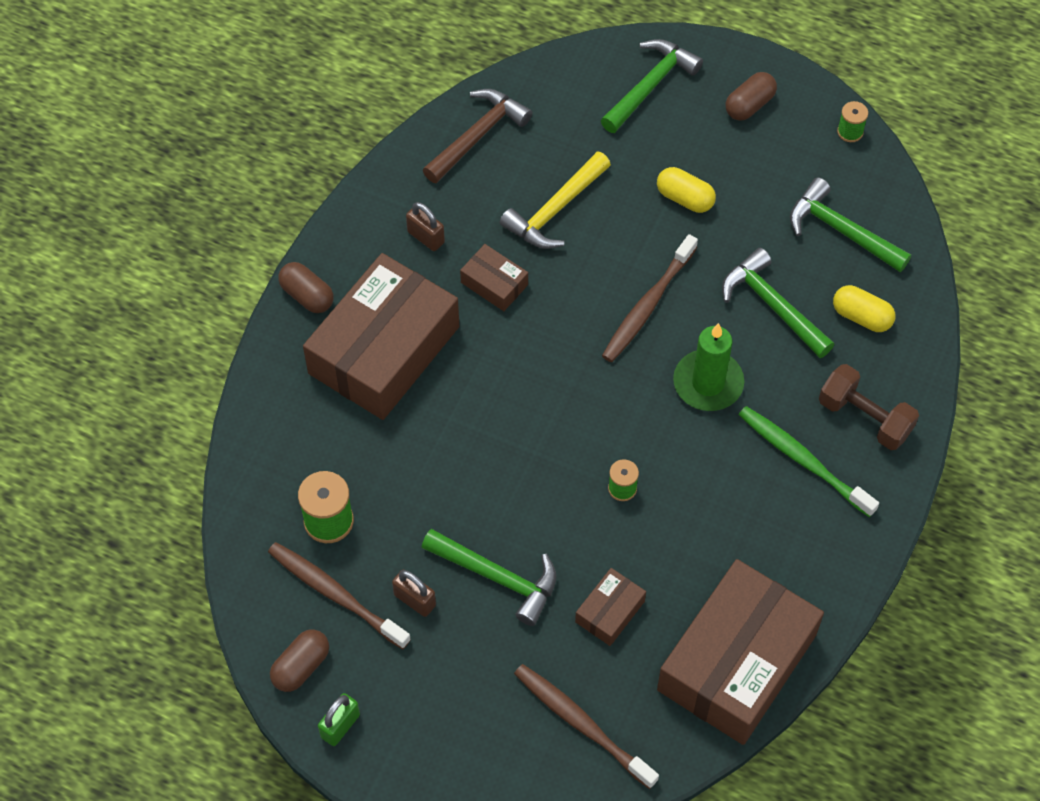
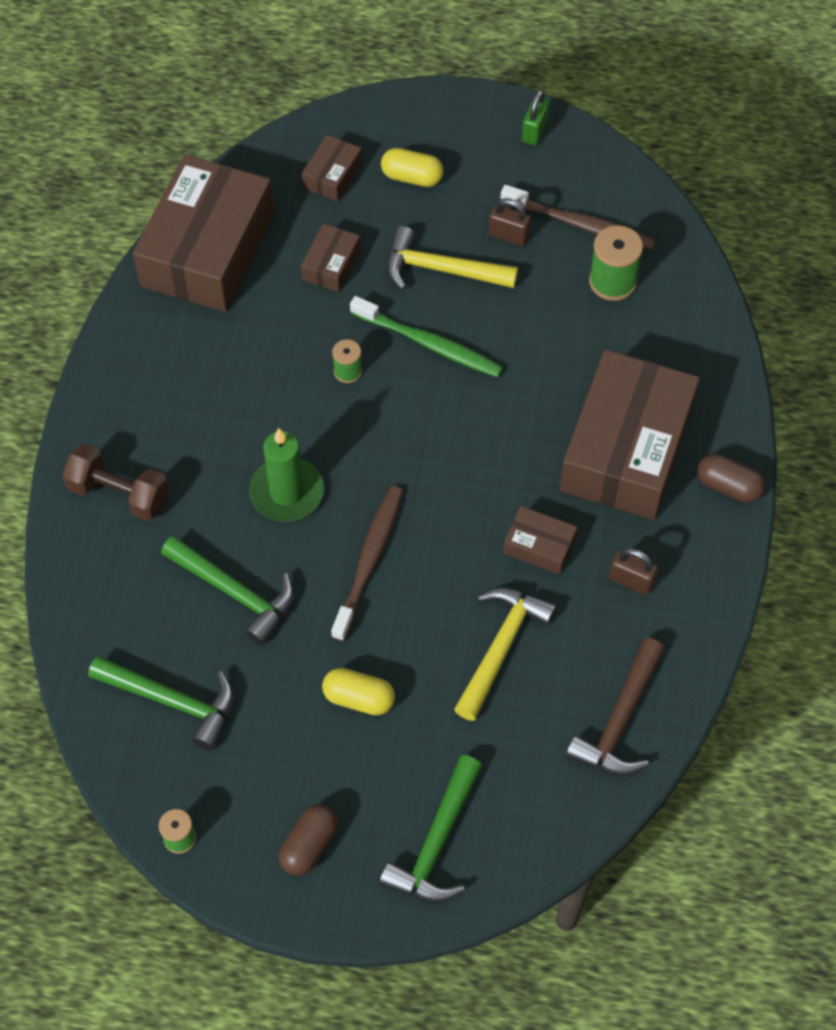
camera: 165 degrees right, 0 degrees up
brown capsule [270,629,329,692] -> none
green hammer [421,529,556,626] -> yellow hammer [387,226,518,290]
brown toothbrush [514,664,659,789] -> brown box [302,135,362,201]
green toothbrush [738,406,879,517] -> green toothbrush moved to [350,296,503,377]
yellow capsule [833,285,895,332] -> yellow capsule moved to [381,148,444,187]

